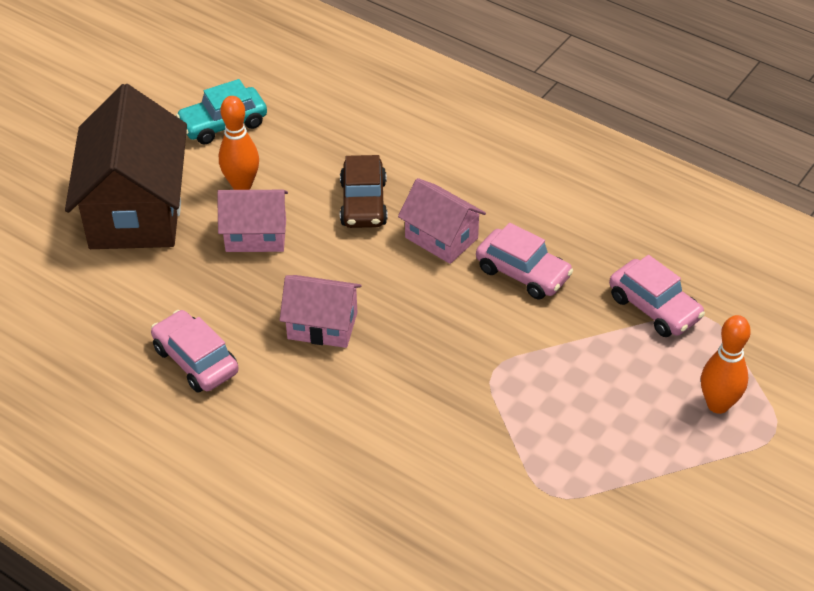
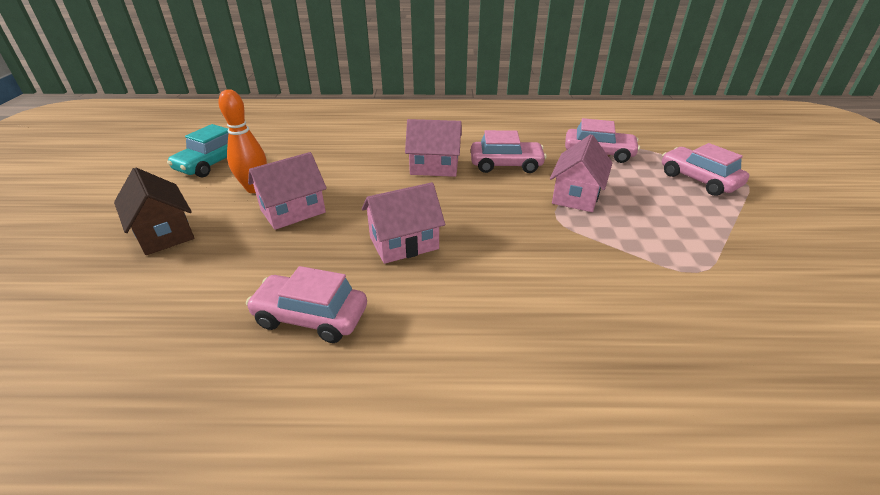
camera: 35 degrees left, 10 degrees down
brown house [65,84,187,249] -> brown house [114,168,194,255], size x0.54
brown car [340,155,388,228] -> none
orange bowling pin [701,315,751,414] -> pink car [662,143,749,196]
none -> pink house [550,134,612,212]

